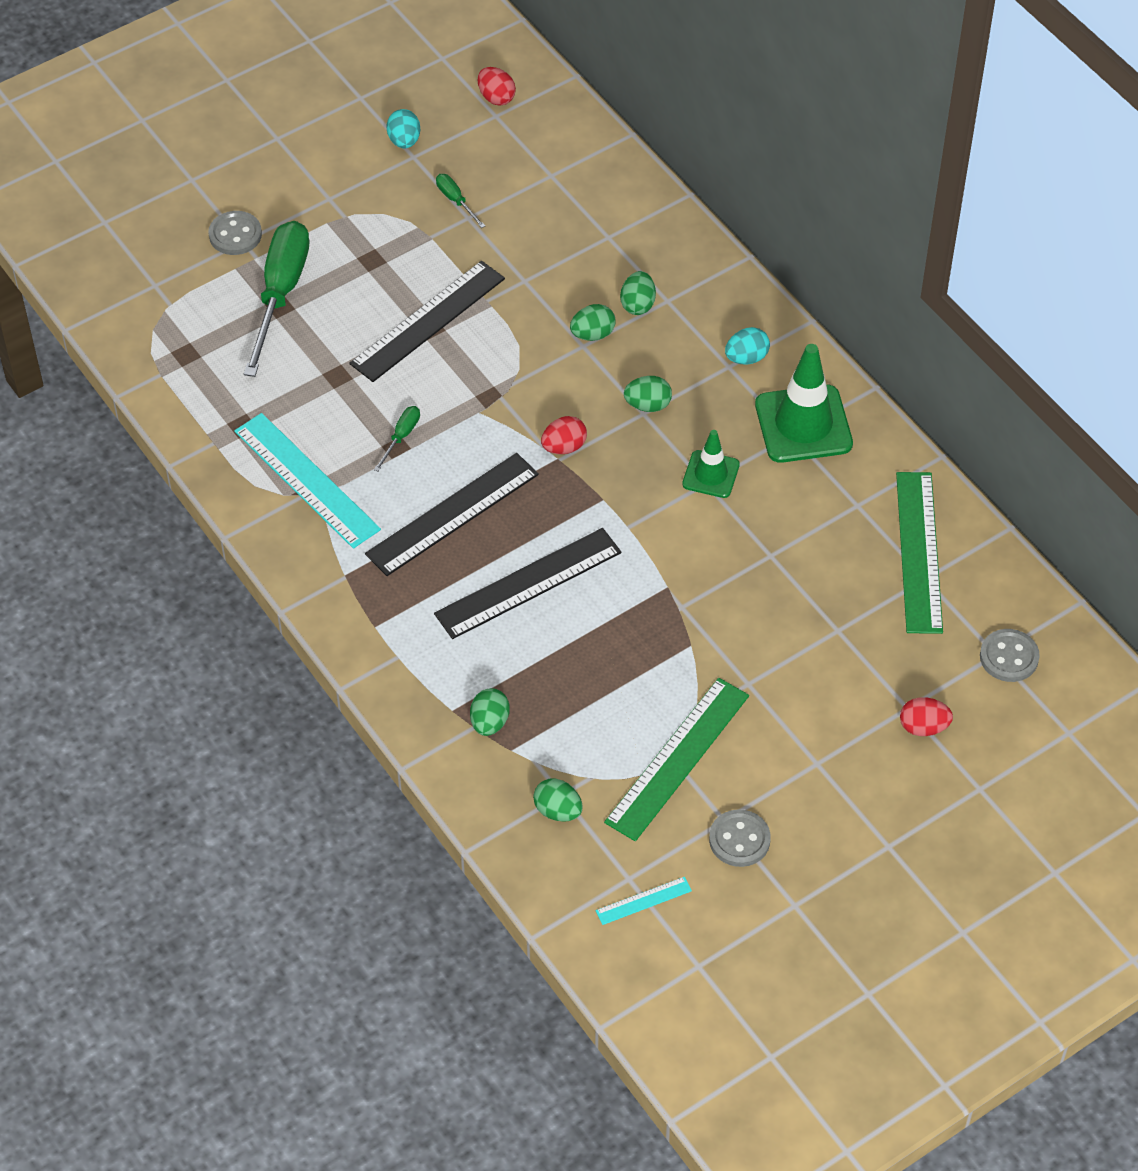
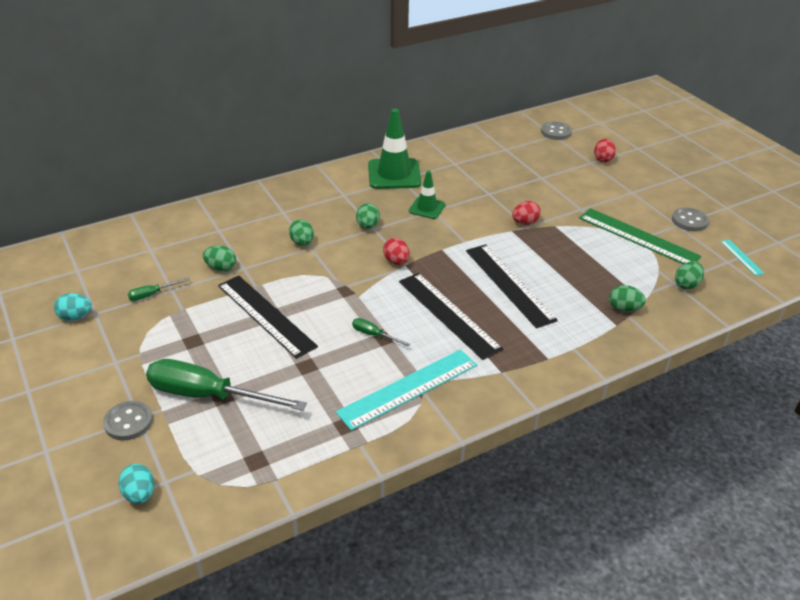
camera: 85 degrees left, 15 degrees down
red egg [478,67,516,106] -> red egg moved to [512,201,541,225]
green egg [620,271,656,315] -> green egg moved to [203,245,236,271]
turquoise egg [725,327,770,365] -> turquoise egg moved to [118,464,154,504]
green ruler [896,472,943,634] -> none

